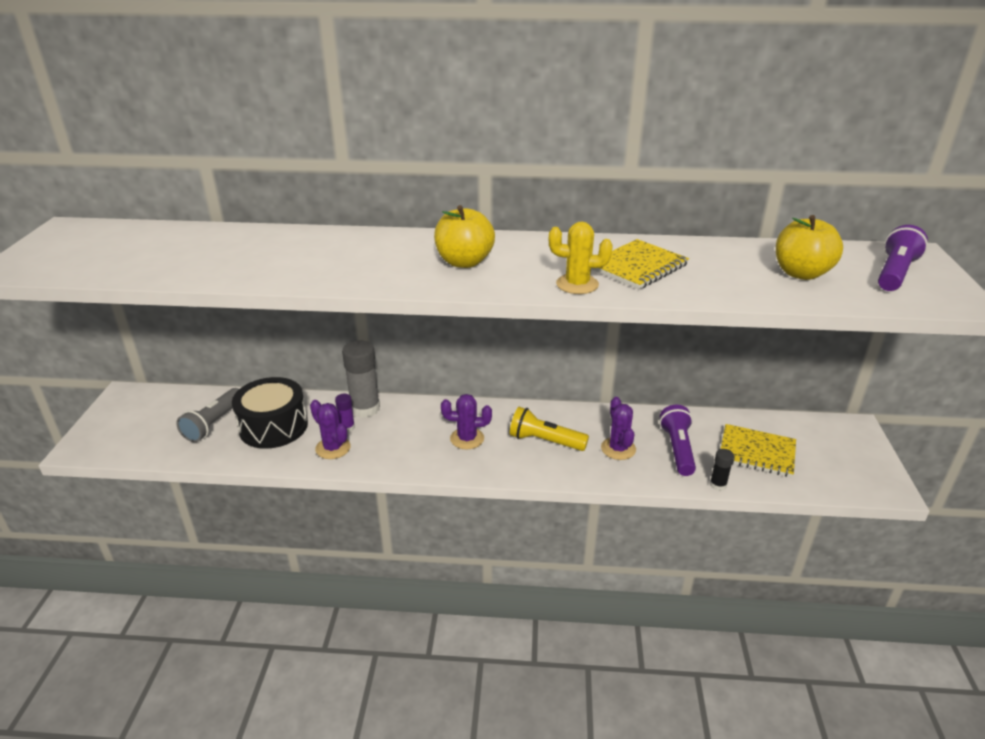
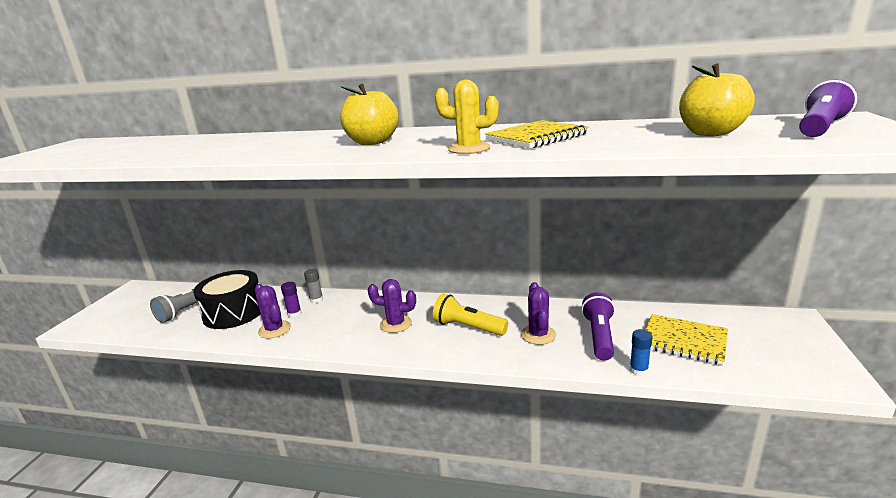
camera: 10 degrees right, 10 degrees down
grey glue stick [342,341,380,418] -> grey glue stick [304,269,323,303], size x0.50
black glue stick [710,449,734,491] -> blue glue stick [630,329,652,376]

